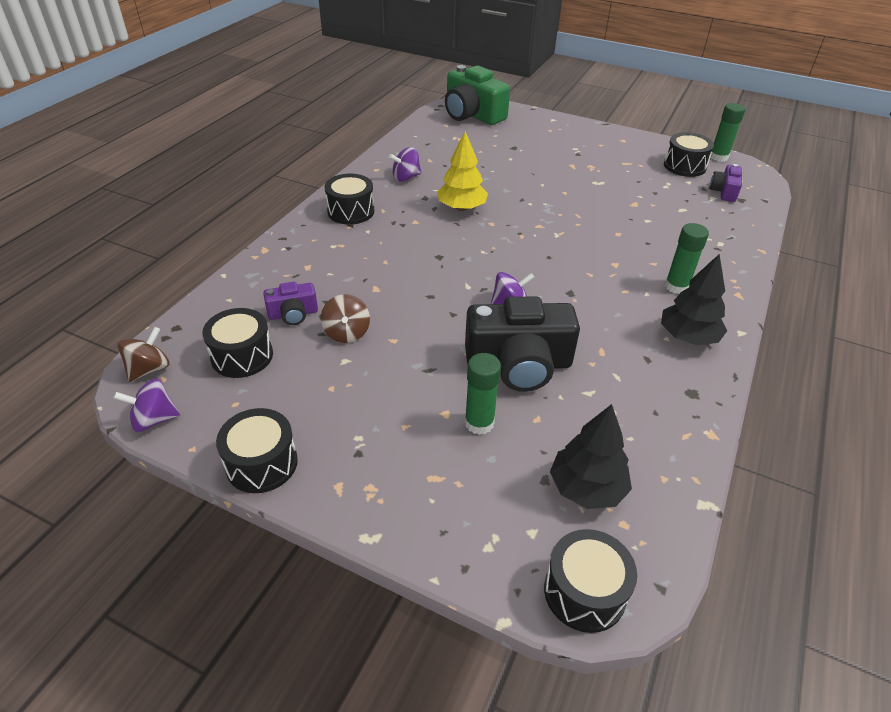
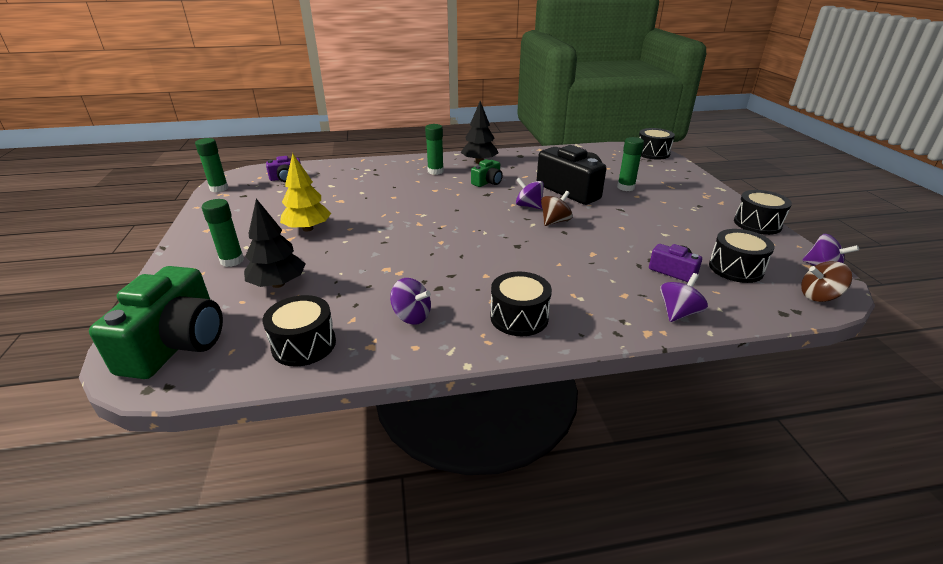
camera: 125 degrees left, 10 degrees down
brown spinning top [321,294,370,343] -> brown spinning top moved to [541,191,573,226]
yellow tree [437,131,488,211] -> yellow tree moved to [280,153,331,232]
black tree [550,404,632,509] -> black tree moved to [244,199,306,288]
black drum [664,132,714,177] -> black drum moved to [263,295,336,367]
none -> green glue stick [202,199,244,267]
none -> green camera [471,159,503,187]
none -> purple spinning top [660,273,708,322]

